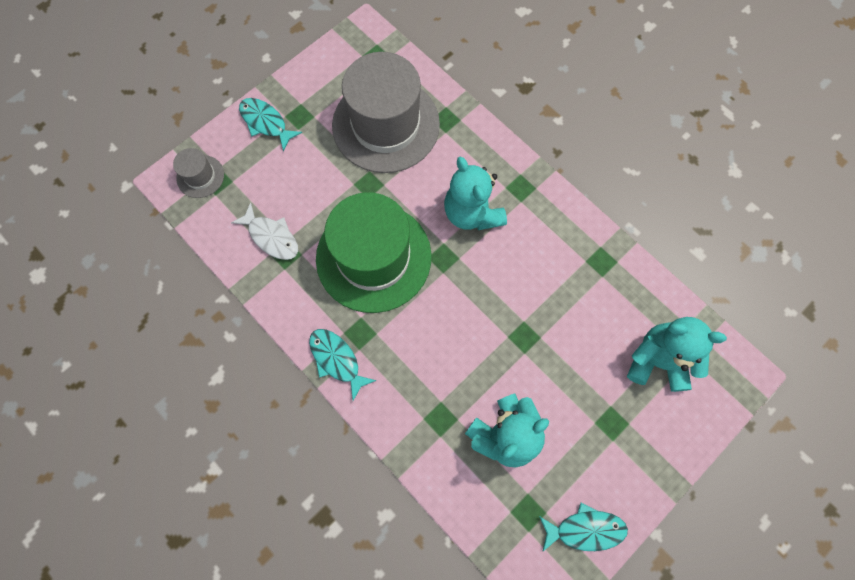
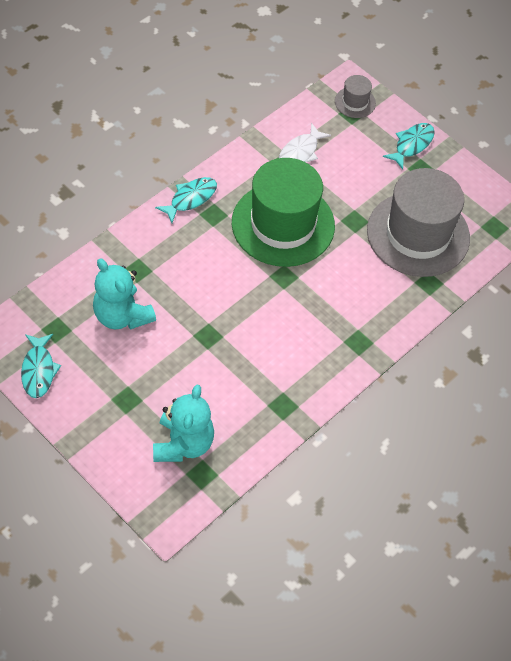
camera: 85 degrees right, 15 degrees down
turquoise teddy bear [444,157,507,230] -> none

